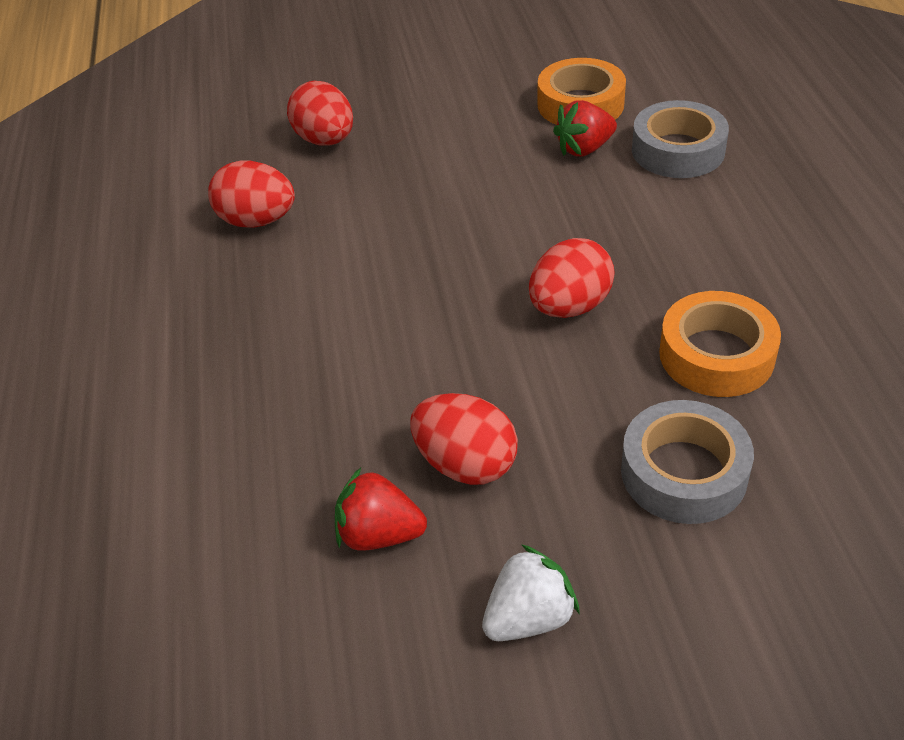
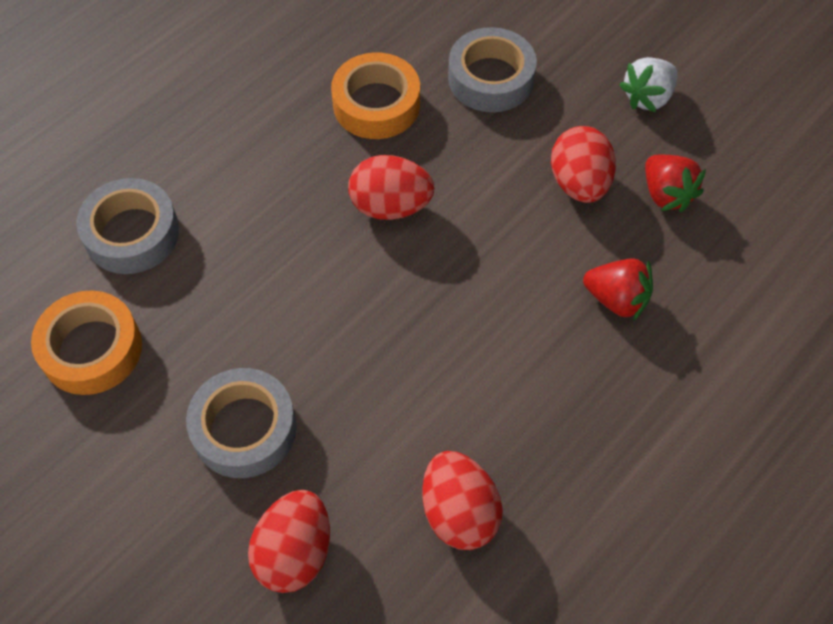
camera: 130 degrees left, 15 degrees up
white strawberry [482,544,580,641] -> white strawberry turned 60 degrees counterclockwise [619,57,677,113]
red strawberry [553,100,617,157] -> red strawberry moved to [583,258,653,321]
none -> grey tape [186,368,297,478]

